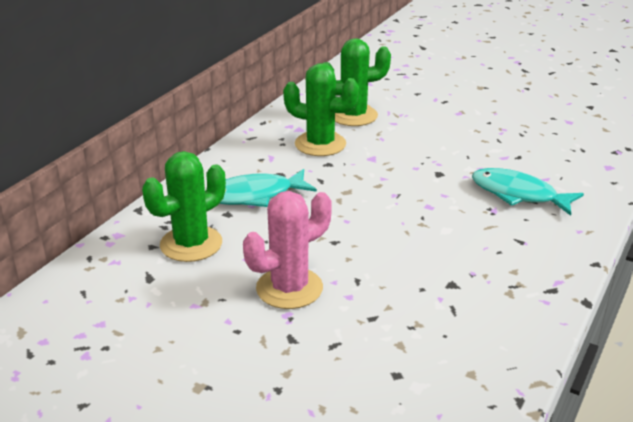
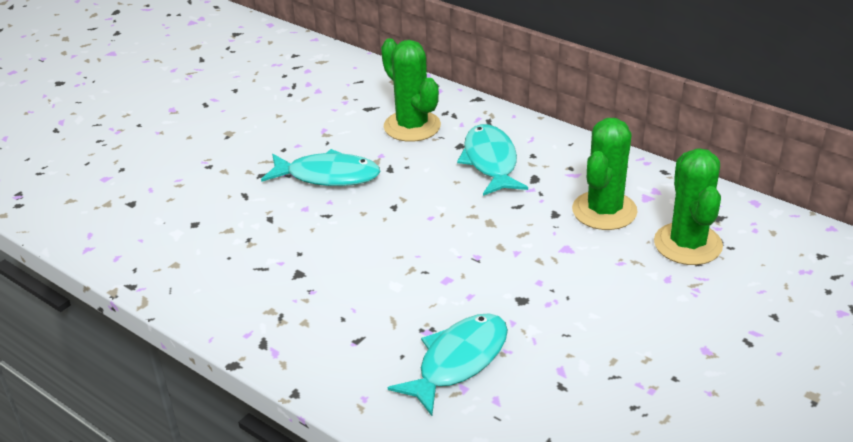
camera: 100 degrees right, 5 degrees up
pink cactus [243,191,332,309] -> turquoise fish [261,149,380,186]

